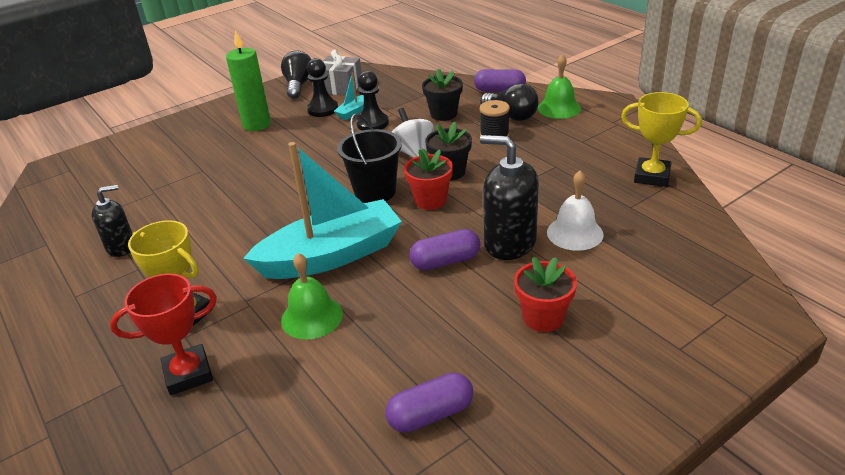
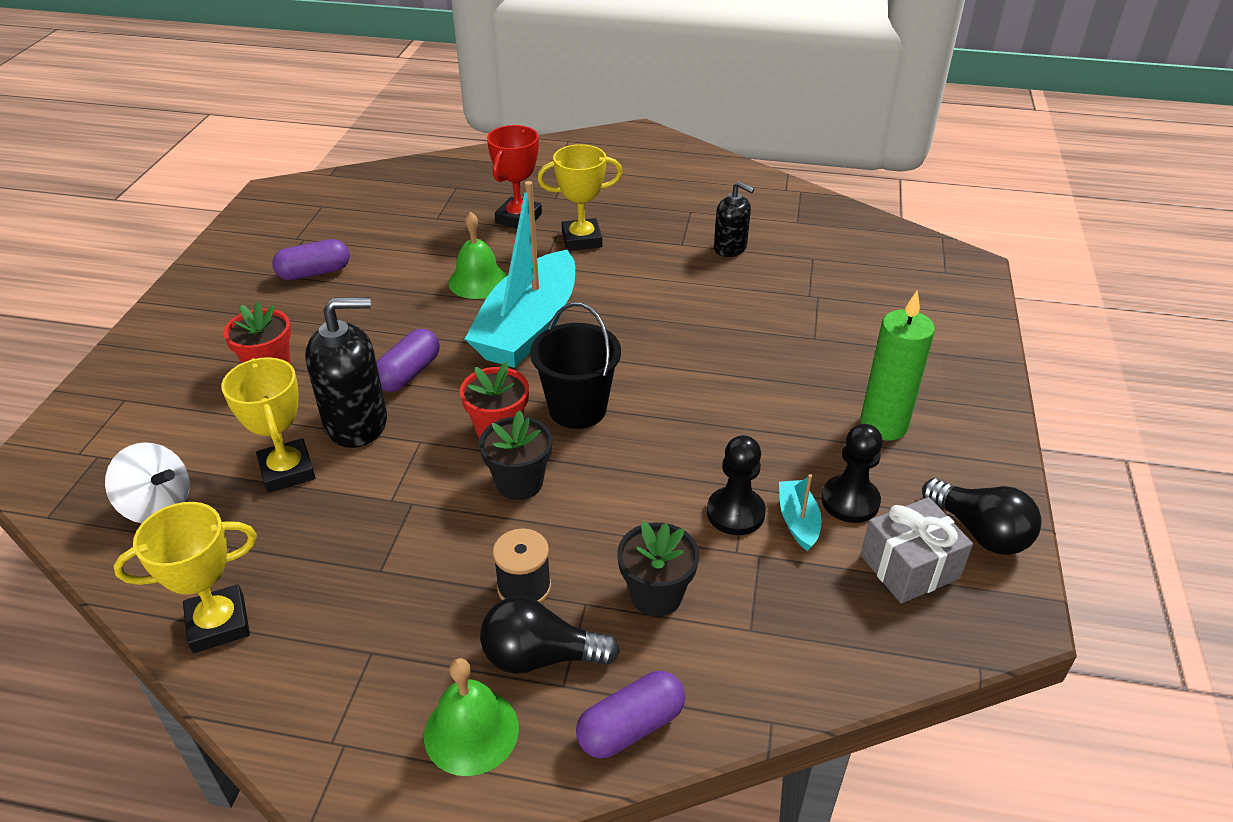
camera: 135 degrees right, 5 degrees up
black soap dispenser [92,185,133,257] -> black soap dispenser turned 75 degrees counterclockwise [714,181,754,257]
purple capsule [385,373,473,433] -> purple capsule turned 45 degrees clockwise [272,239,350,280]
white spinning top [392,108,434,158] -> white spinning top moved to [105,442,189,524]
white bell [547,171,604,251] -> yellow trophy [221,357,315,493]

